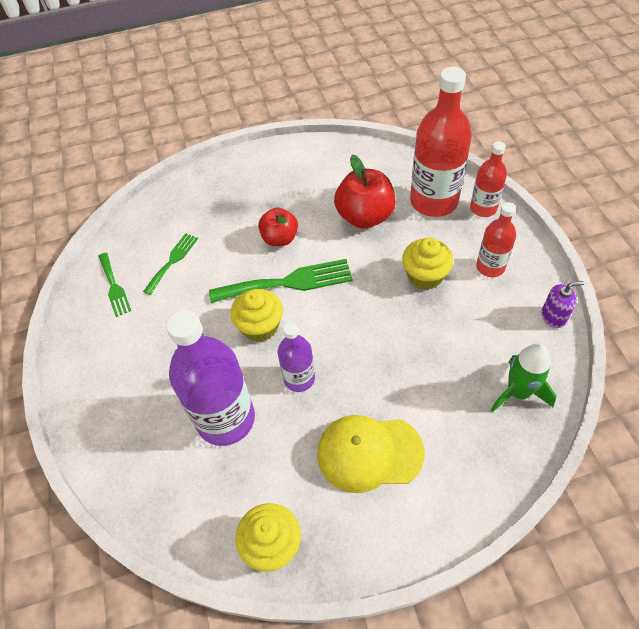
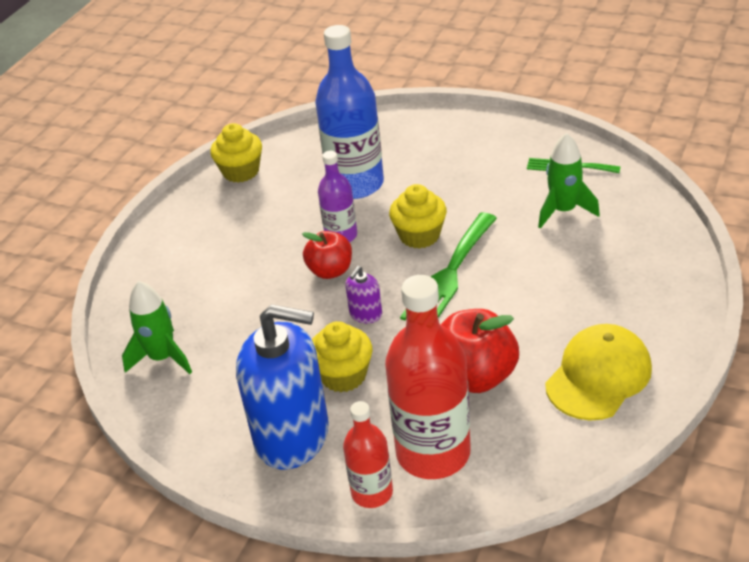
camera: 130 degrees right, 15 degrees down
green fork [143,233,198,295] -> green rocket [538,133,600,228]
purple bottle [166,310,255,446] -> blue bottle [315,25,384,199]
red apple [258,208,298,246] -> red apple moved to [302,231,352,279]
yellow cap [317,415,425,493] -> yellow cap moved to [545,324,652,420]
red bottle [476,202,516,277] -> blue soap dispenser [236,304,329,470]
purple soap dispenser [542,281,584,328] -> purple soap dispenser moved to [345,266,382,323]

